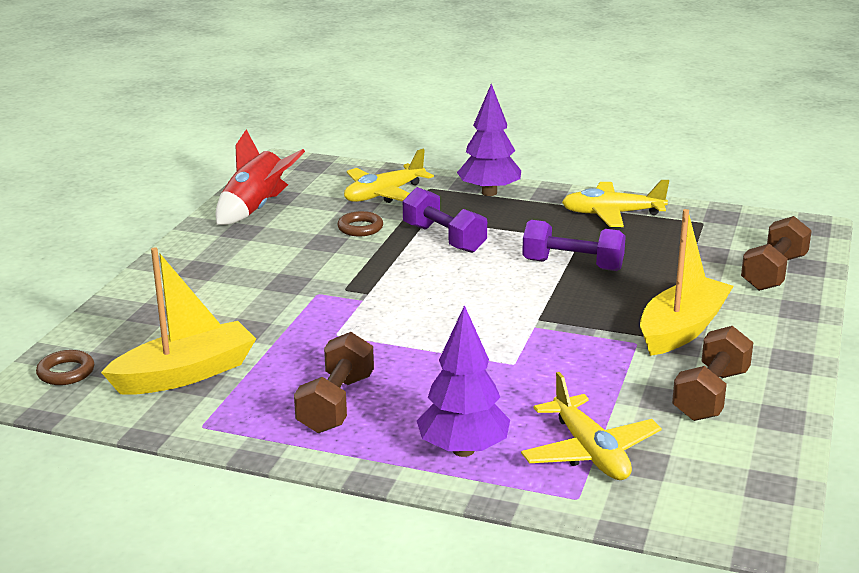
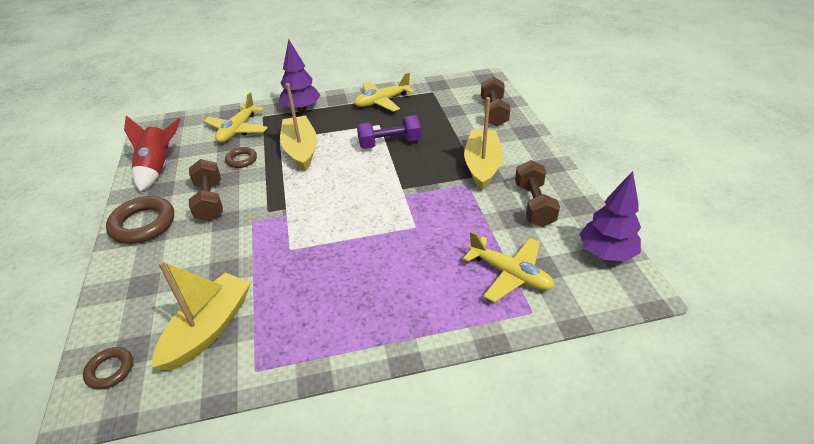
camera: 30 degrees left, 15 degrees up
brown dumbbell [294,332,374,433] -> brown dumbbell moved to [189,159,223,221]
purple dumbbell [403,187,487,253] -> yellow boat [280,83,317,172]
purple tree [417,305,510,457] -> purple tree moved to [580,171,641,262]
none -> brown ring [106,196,174,244]

